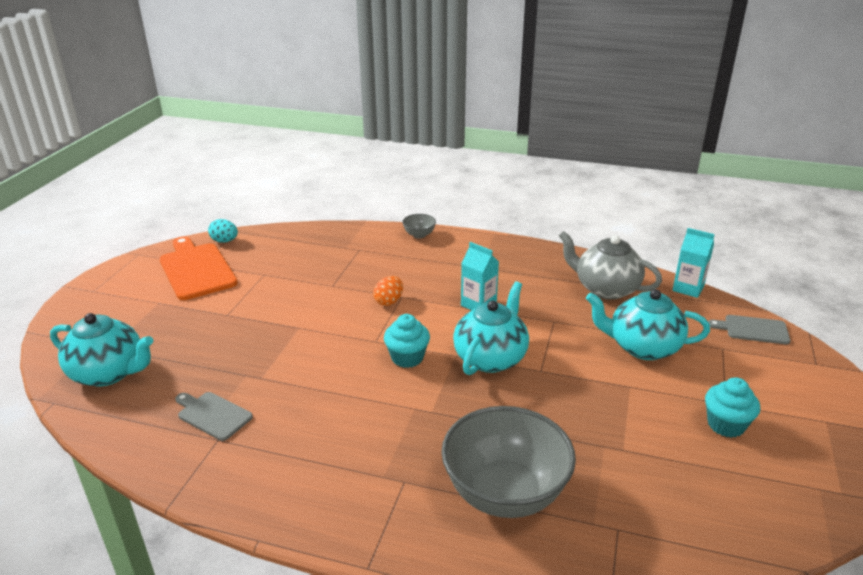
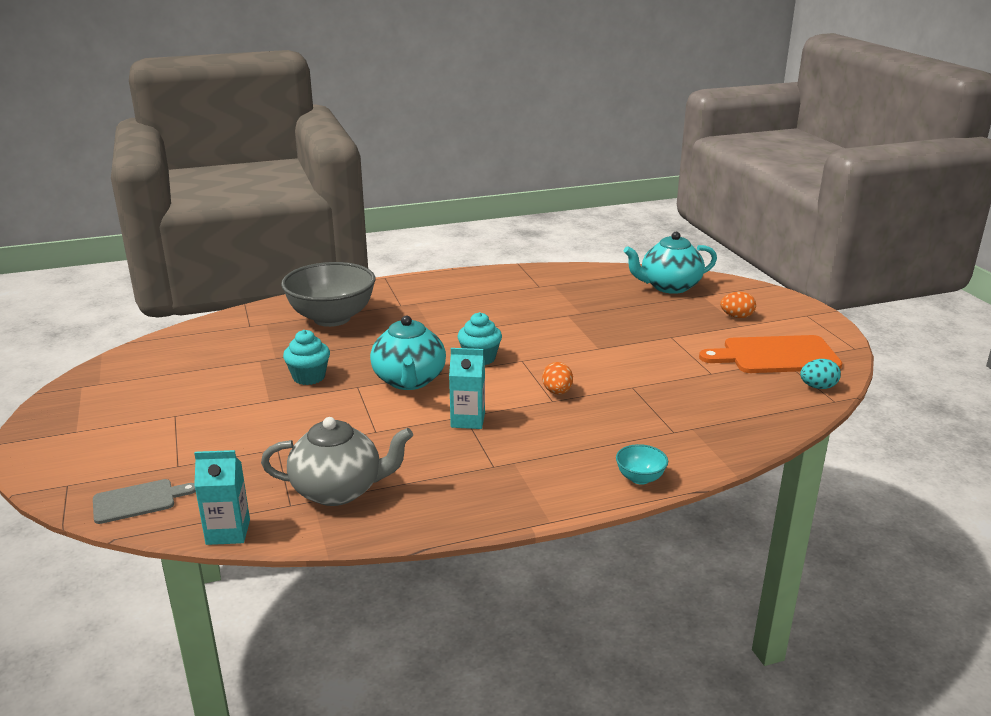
camera: 145 degrees right, 5 degrees down
orange cutting board [160,236,237,300] -> orange cutting board turned 150 degrees clockwise [699,335,842,373]
grey cutting board [175,392,253,441] -> none
grey bowl [402,214,436,238] -> turquoise bowl [616,444,668,485]
turquoise teapot [586,289,710,360] -> none
turquoise cupcake [705,377,760,438] -> turquoise cupcake moved to [283,330,330,385]
none -> orange egg [720,292,756,318]

